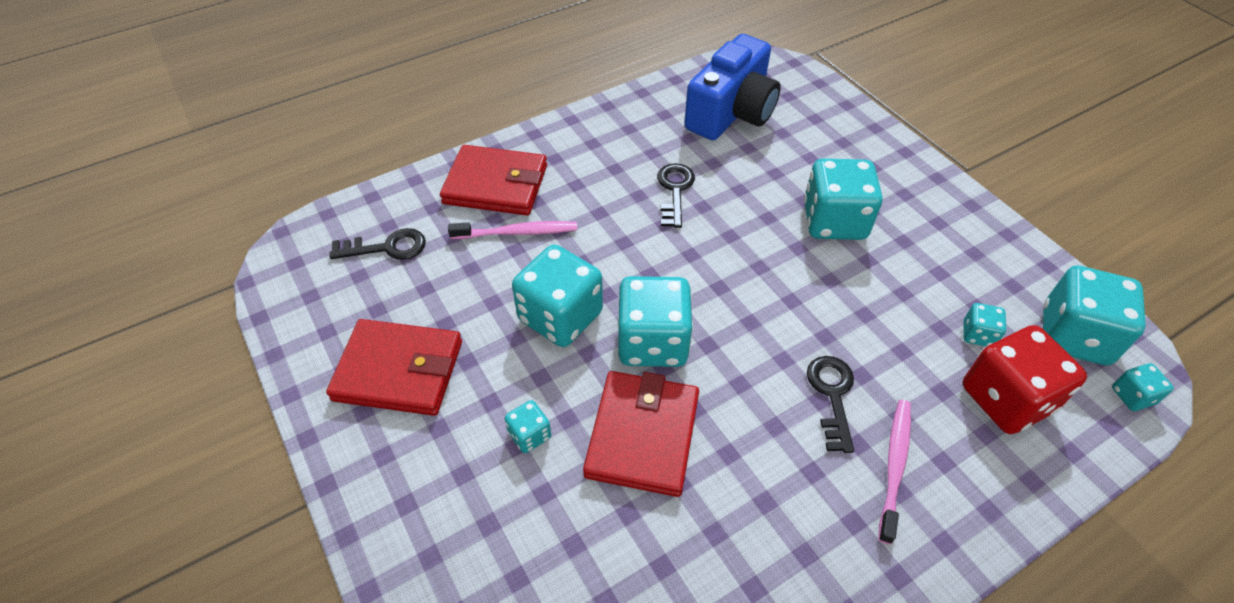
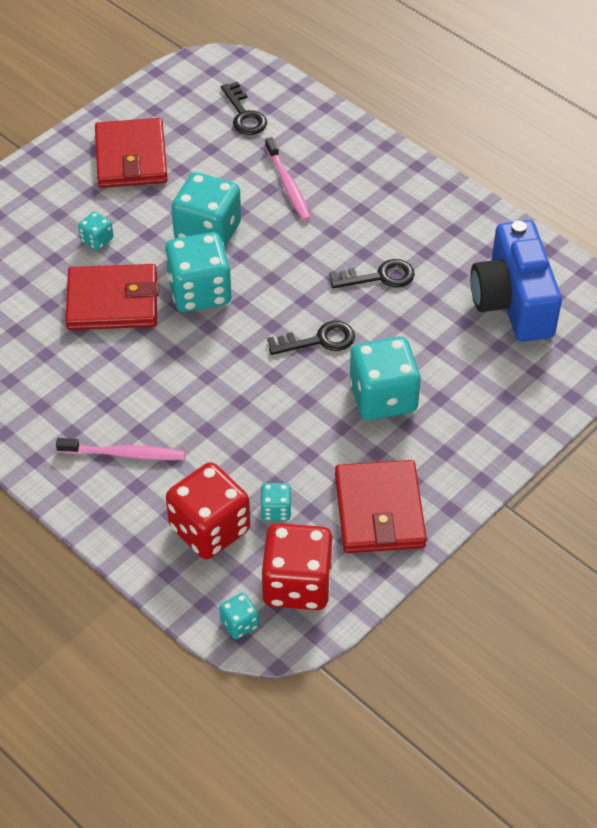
camera: 75 degrees right, 0 degrees up
red wallet [440,145,547,215] -> red wallet moved to [335,460,427,553]
blue camera [684,34,781,140] -> blue camera turned 60 degrees clockwise [470,220,562,342]
black key [807,356,854,453] -> black key moved to [267,321,355,355]
turquoise dice [1043,266,1146,365] -> red dice [262,523,333,610]

